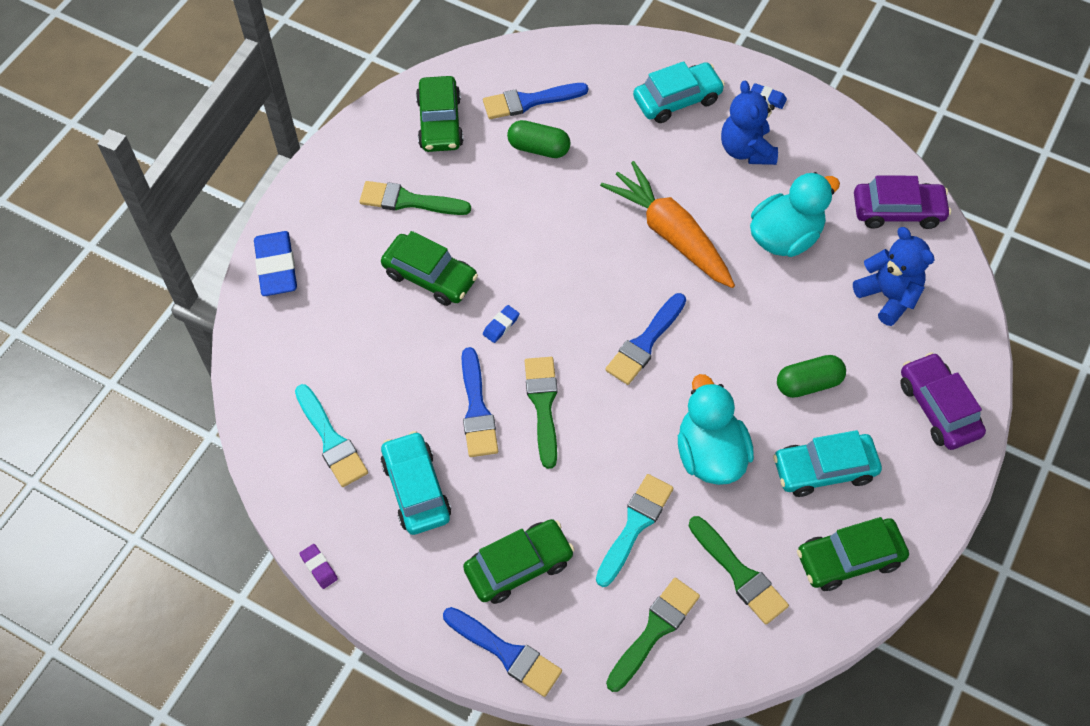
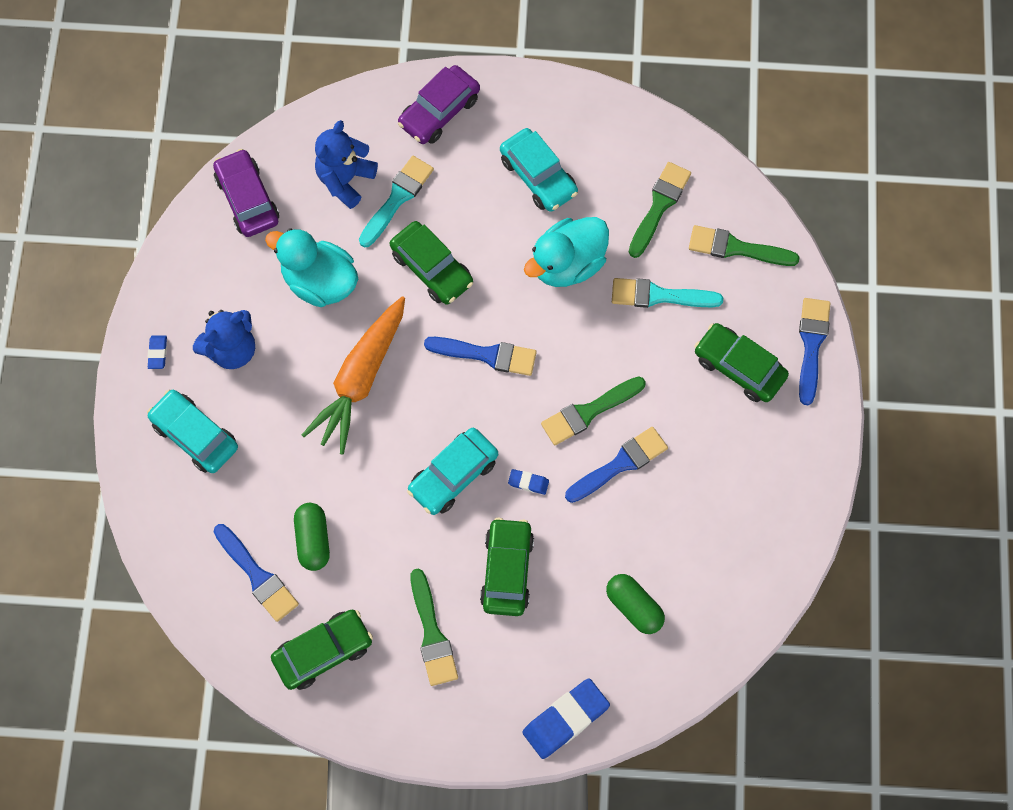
camera: 115 degrees left, 10 degrees up
turquoise brush [295,384,368,487] -> turquoise brush moved to [359,156,434,247]
purple eraser [299,544,338,589] -> none
turquoise car [381,431,451,535] -> turquoise car moved to [407,428,498,515]
green capsule [777,355,846,398] -> green capsule moved to [606,574,665,634]
green car [797,517,909,591] -> green car moved to [390,221,473,305]

